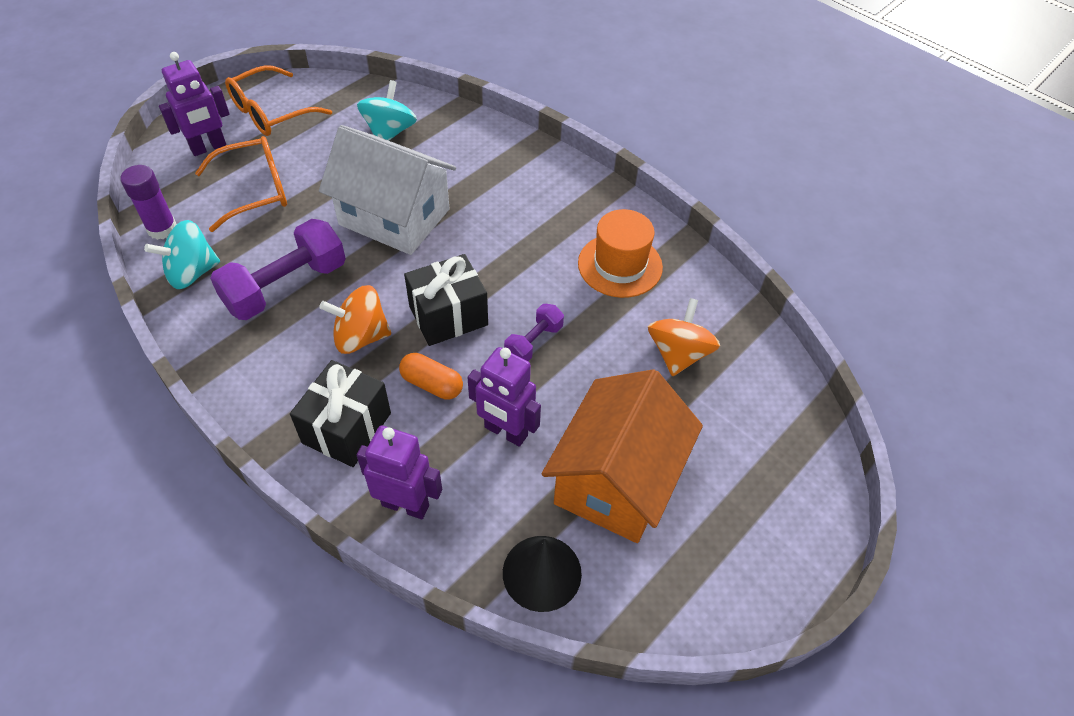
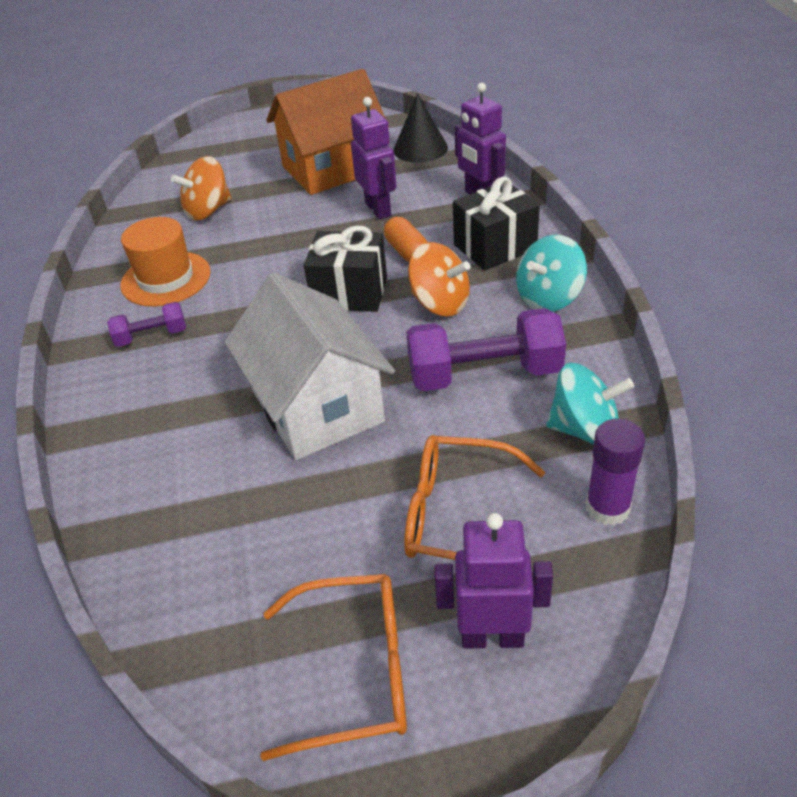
camera: 140 degrees left, 10 degrees down
turquoise spinning top [357,80,417,140] -> turquoise spinning top moved to [516,235,587,312]
purple dumbbell [504,304,564,361] -> purple dumbbell moved to [107,302,186,347]

